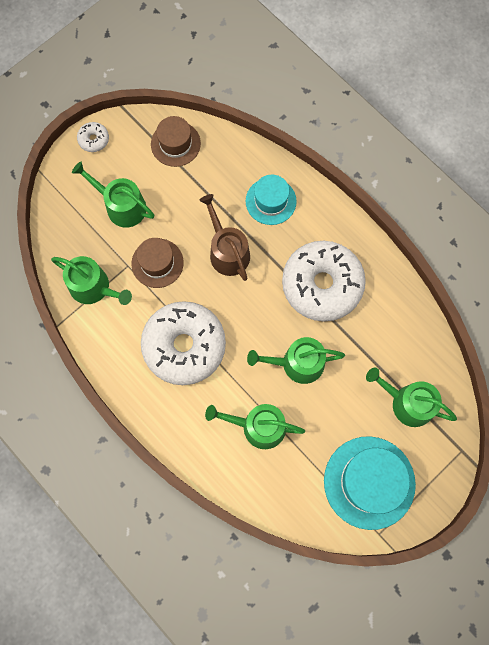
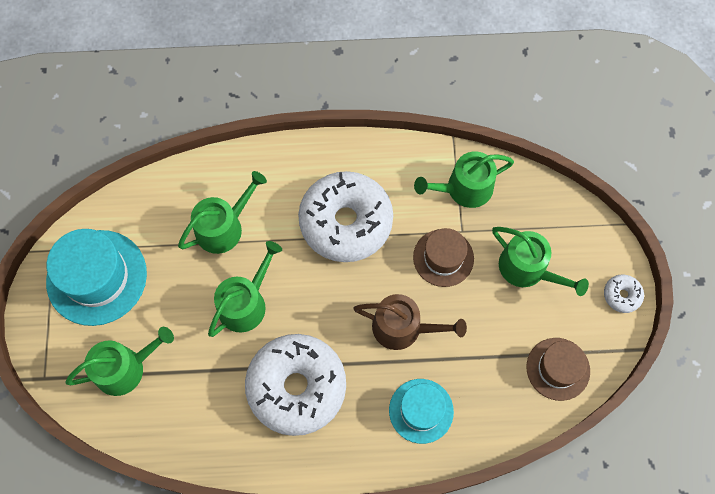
camera: 130 degrees right, 5 degrees down
green watering can [72,162,154,228] -> green watering can turned 60 degrees clockwise [492,227,589,296]

